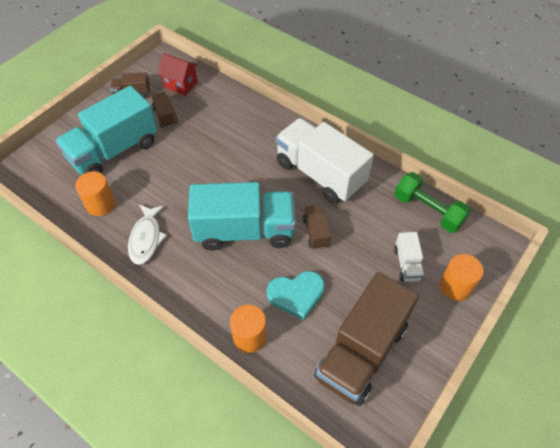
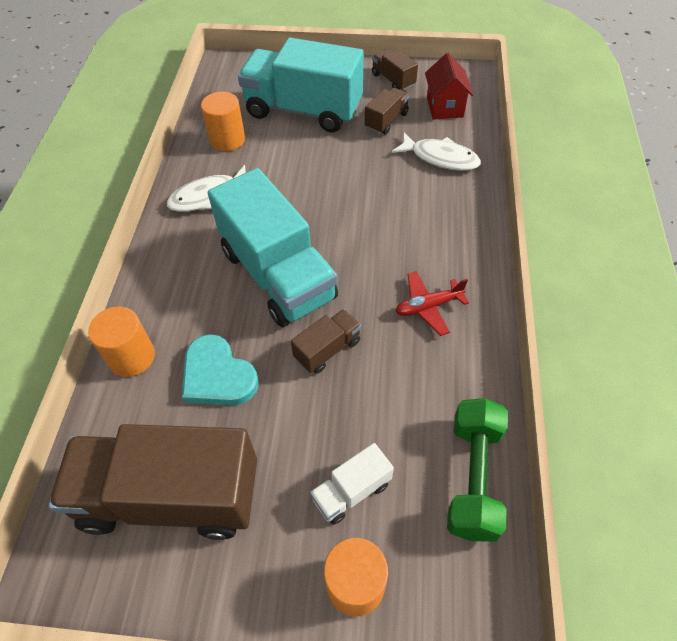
camera: 60 degrees right, 0 degrees up
white truck [276,118,374,204] -> red plane [395,271,469,336]
none -> white fish [392,132,481,171]

